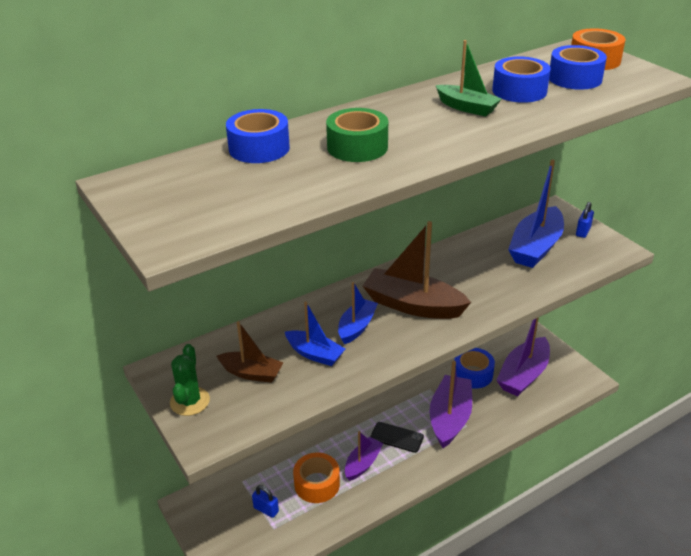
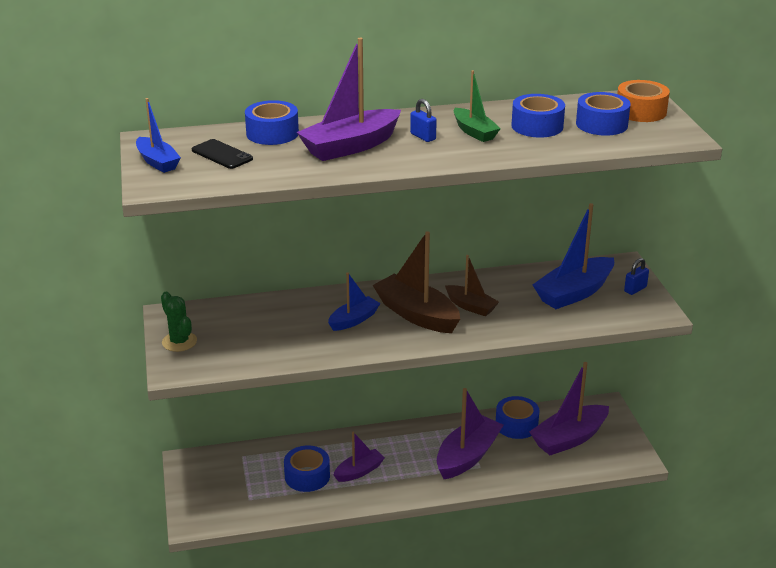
camera: 20 degrees right, 5 degrees down
green cactus [170,344,210,416] -> green cactus turned 60 degrees counterclockwise [161,292,197,352]
brown boat [217,321,283,383] -> brown boat moved to [445,255,499,316]
blue padlock [252,485,279,518] -> blue padlock moved to [410,99,437,142]
blue boat [285,301,345,366] -> blue boat moved to [136,98,181,173]
orange tape [293,453,340,503] -> blue tape [284,445,330,492]
green tape [326,108,388,162] -> purple boat [296,38,401,161]
black phone [370,422,424,453] -> black phone moved to [192,139,253,169]

